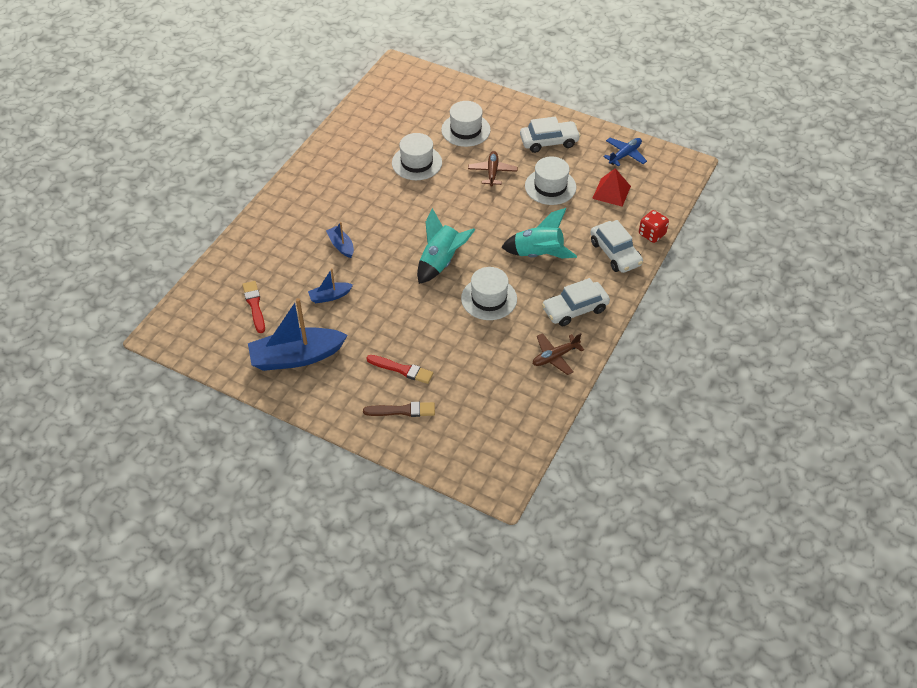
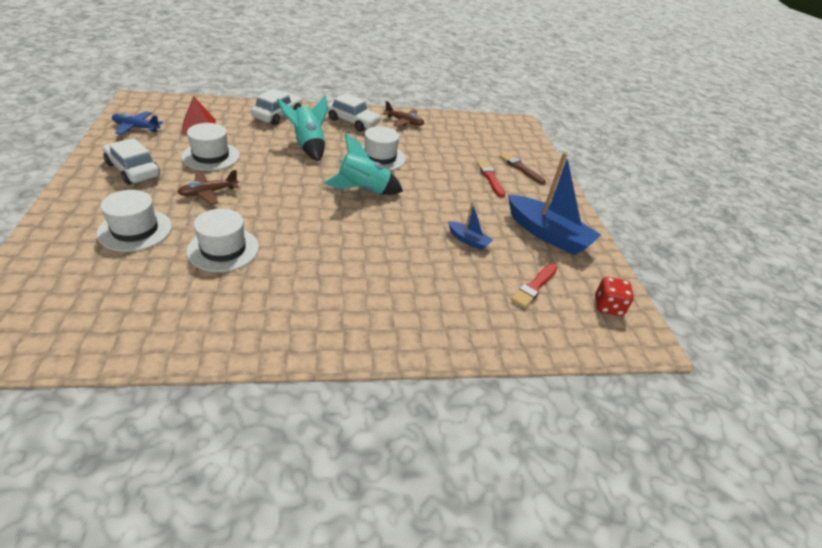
camera: 130 degrees left, 10 degrees down
blue boat [326,222,354,258] -> none
red dice [639,210,669,243] -> red dice moved to [595,277,634,316]

